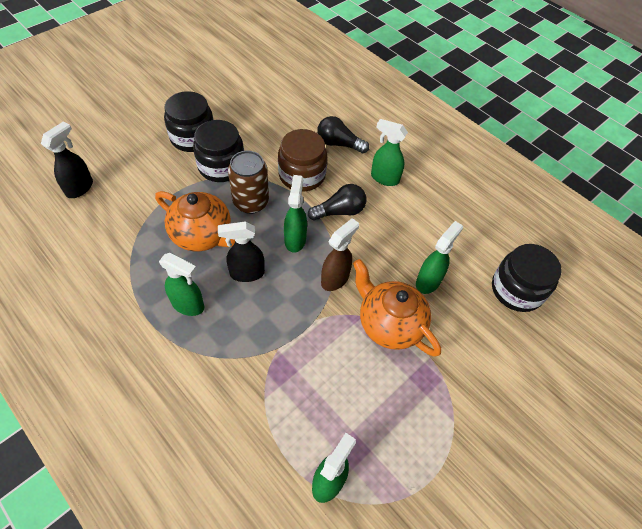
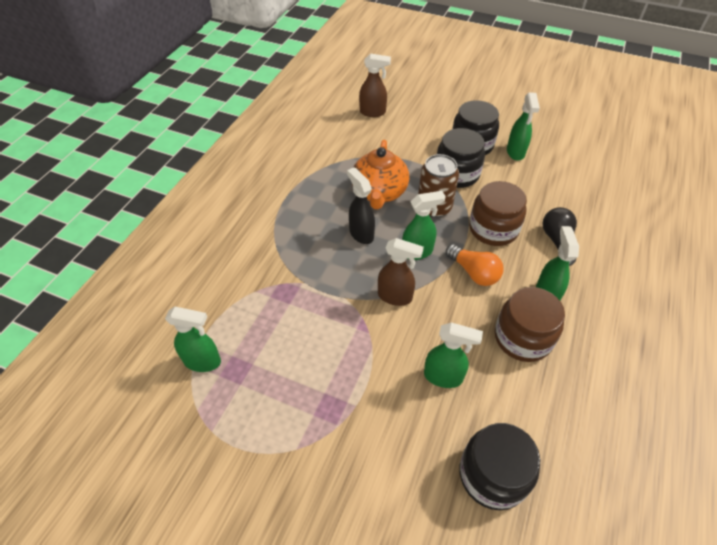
camera: 70 degrees right, 5 degrees down
black spray bottle [41,121,93,198] -> brown spray bottle [359,54,391,117]
green spray bottle [159,253,204,316] -> green spray bottle moved to [507,93,540,161]
black light bulb [308,184,366,221] -> orange light bulb [446,244,504,286]
orange teapot [353,259,441,357] -> none
none -> brown jar [495,287,565,362]

